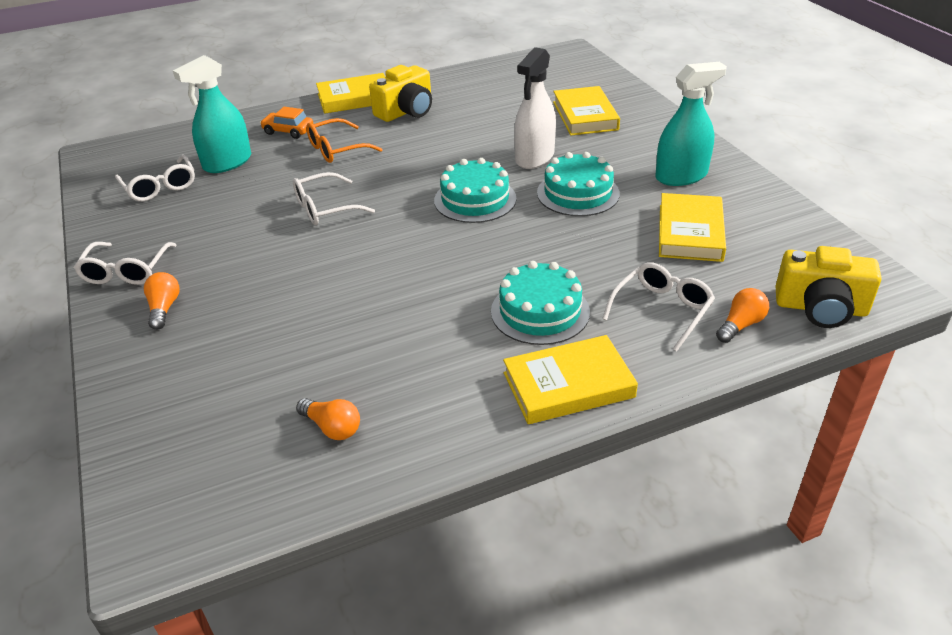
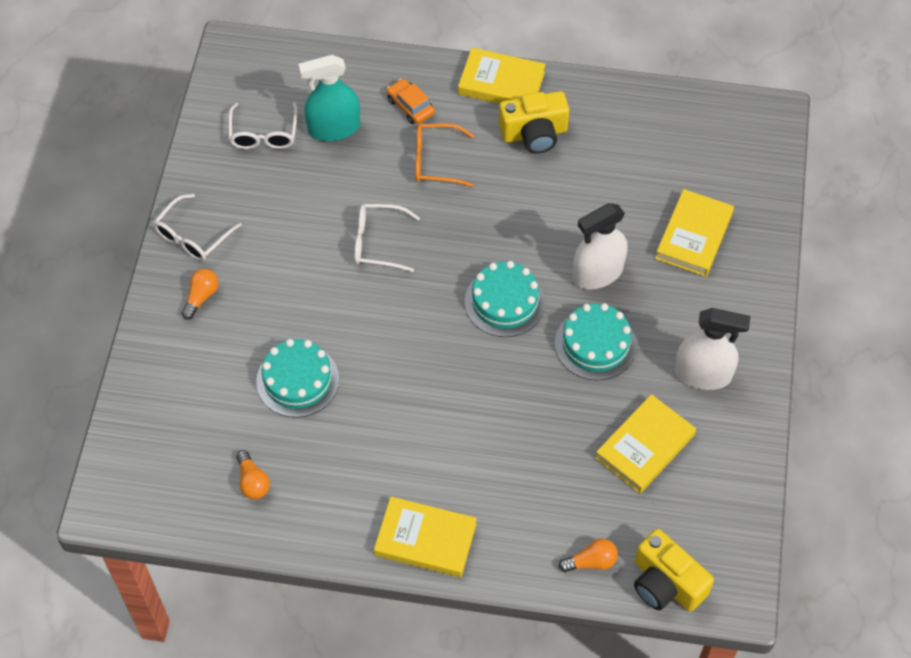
camera: 30 degrees right, 20 degrees up
turquoise cake [491,261,590,345] -> turquoise cake moved to [256,339,339,418]
white glasses [602,262,715,352] -> none
turquoise spray bottle [655,62,727,186] -> white spray bottle [675,308,751,390]

